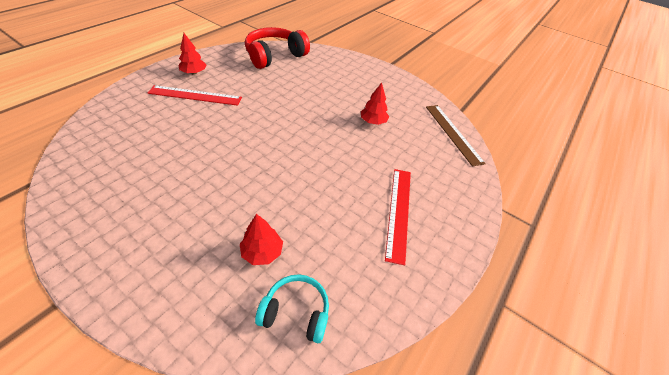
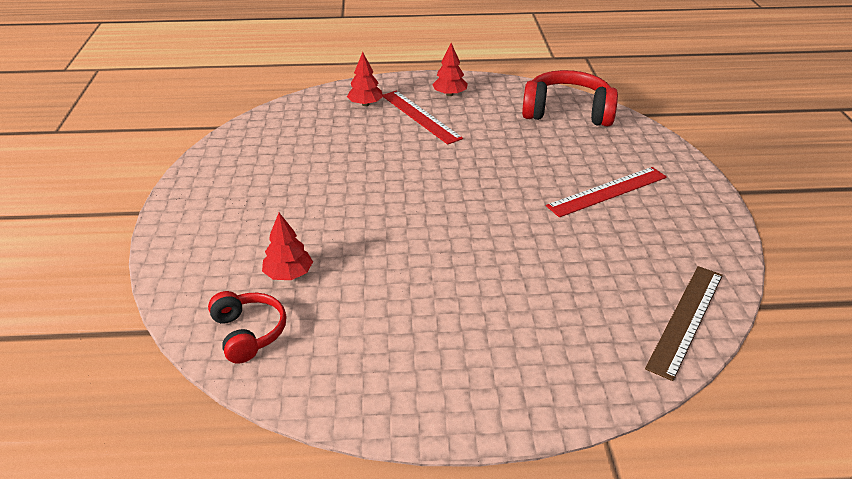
camera: 55 degrees right, 10 degrees down
turquoise headphones [255,274,329,343] -> red headphones [208,291,286,364]
red tree [361,82,389,125] -> red tree moved to [347,52,383,106]
red ruler [385,169,411,265] -> red ruler moved to [546,167,667,217]

